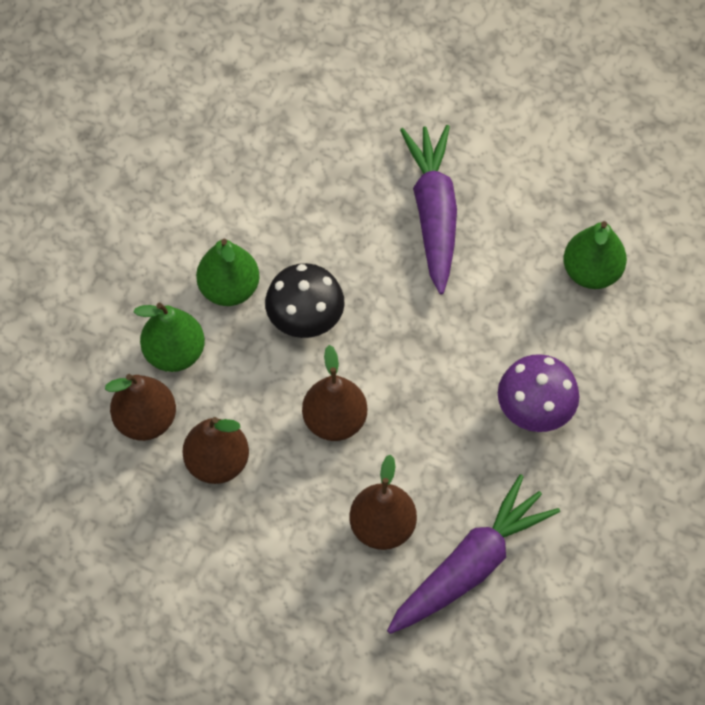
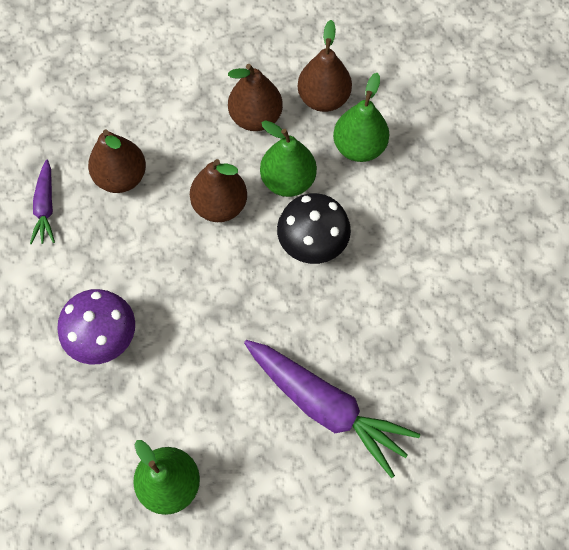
camera: 130 degrees right, 5 degrees up
green pear [196,239,260,306] -> green pear moved to [260,120,317,197]
purple carrot [387,474,560,634] -> purple carrot [30,160,55,245], size x0.52

